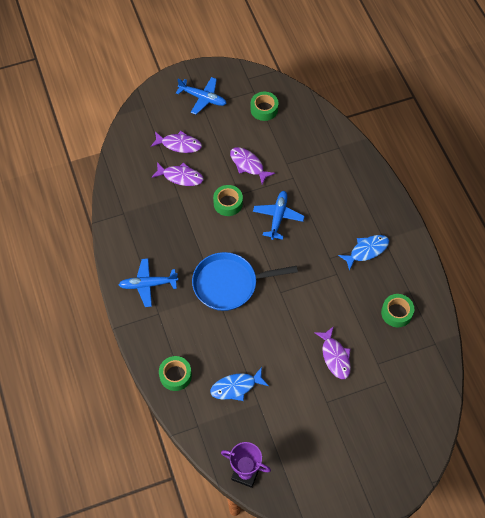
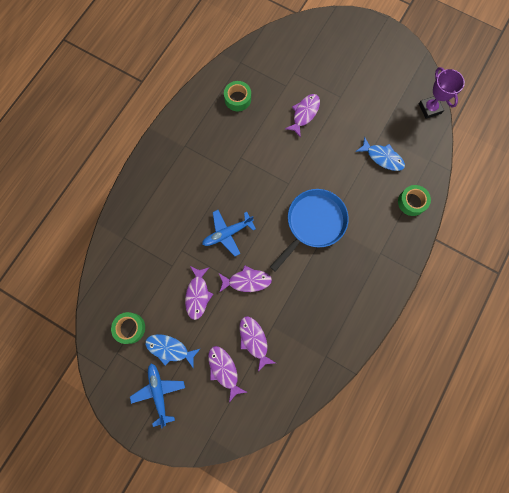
camera: 130 degrees left, 15 degrees up
blue plane [119,258,178,307] -> none
blue pan [192,252,298,311] -> blue pan turned 90 degrees counterclockwise [270,189,349,272]
green tape [213,185,243,216] -> purple fish [219,265,272,293]
blue fish [338,235,389,271] -> blue fish moved to [145,334,200,369]

